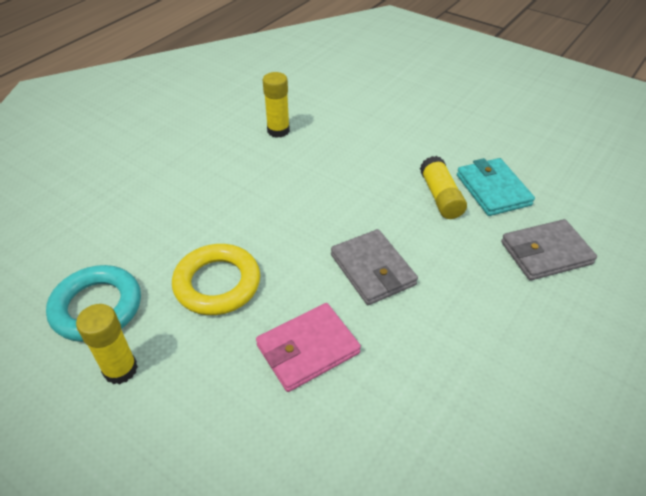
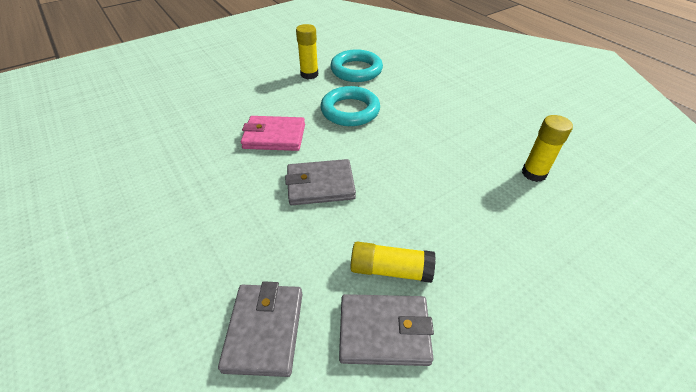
camera: 110 degrees right, 0 degrees up
yellow ring [172,244,260,315] -> turquoise ring [321,86,380,126]
pink wallet [256,303,361,392] -> pink wallet turned 75 degrees counterclockwise [241,116,305,151]
turquoise wallet [457,158,535,216] -> grey wallet [339,294,434,366]

